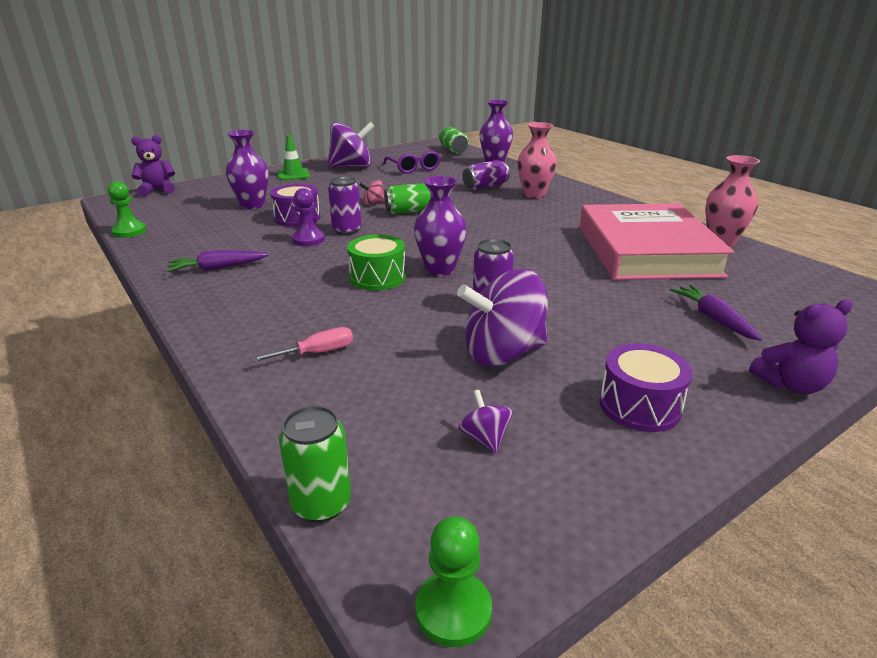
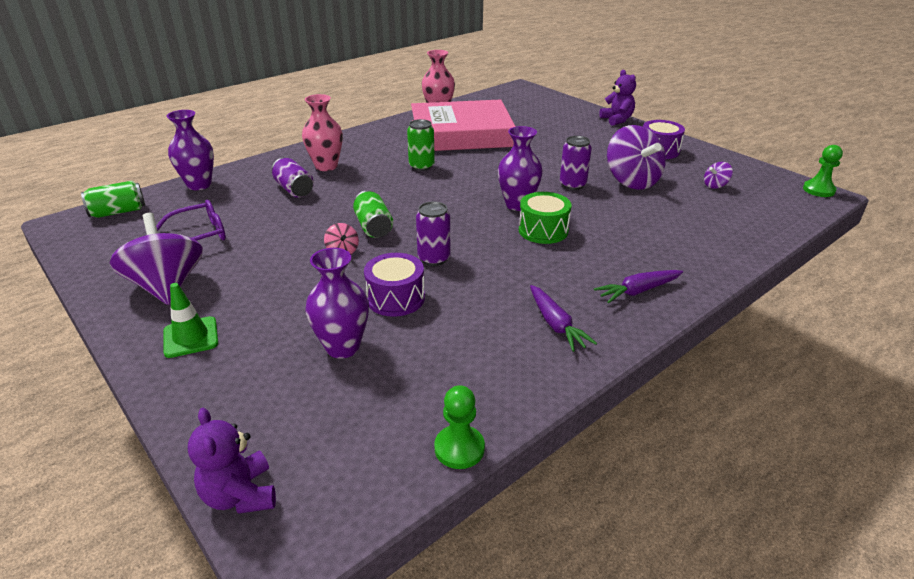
camera: 95 degrees left, 5 degrees up
pink screwdriver [251,327,353,362] -> none
green can [279,406,351,523] -> green can moved to [407,119,435,171]
purple pawn [292,188,325,246] -> none
purple carrot [670,285,762,341] -> purple carrot moved to [594,270,683,303]

